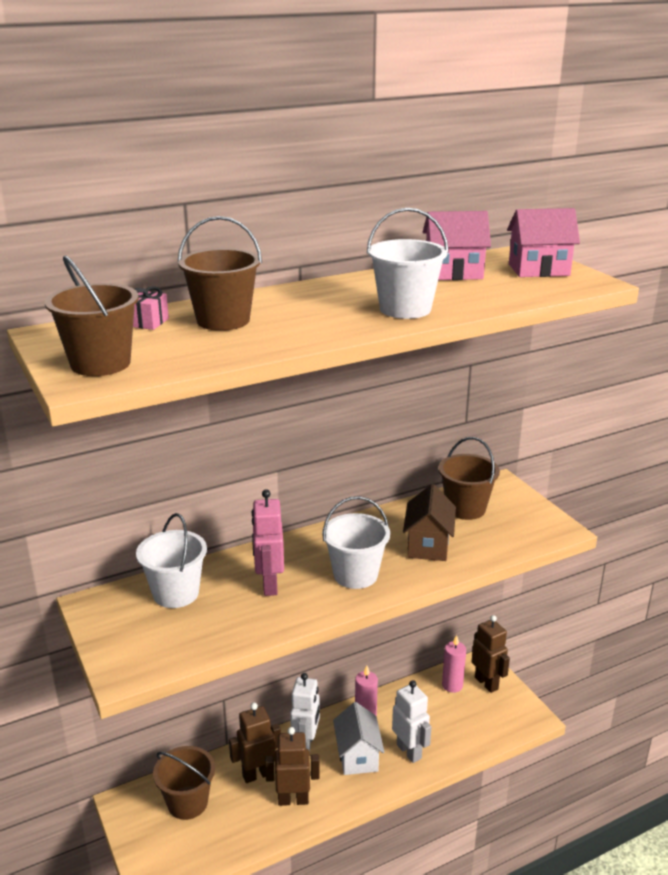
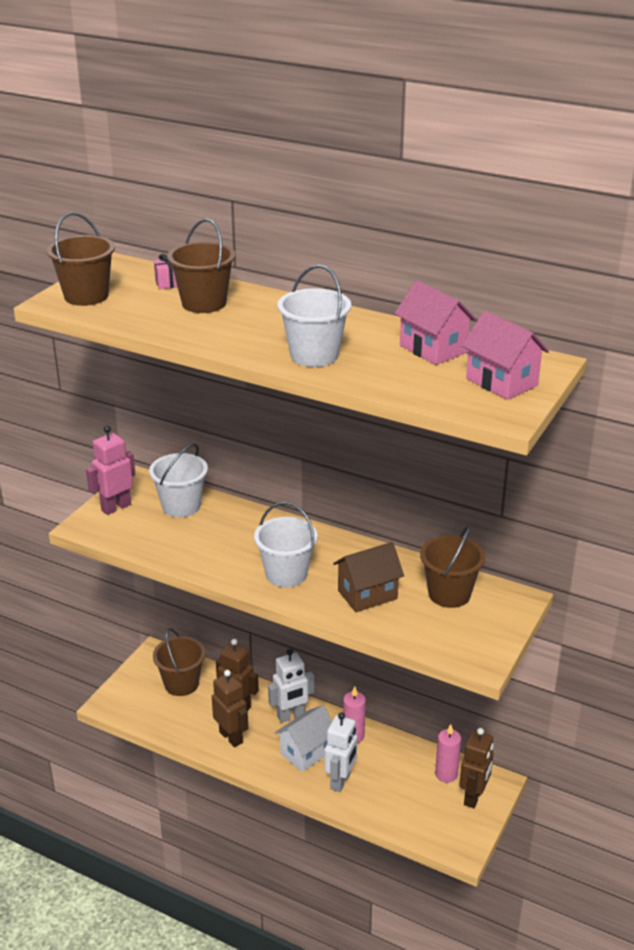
camera: 55 degrees right, 5 degrees up
pink robot [252,489,284,596] -> pink robot moved to [86,426,136,515]

